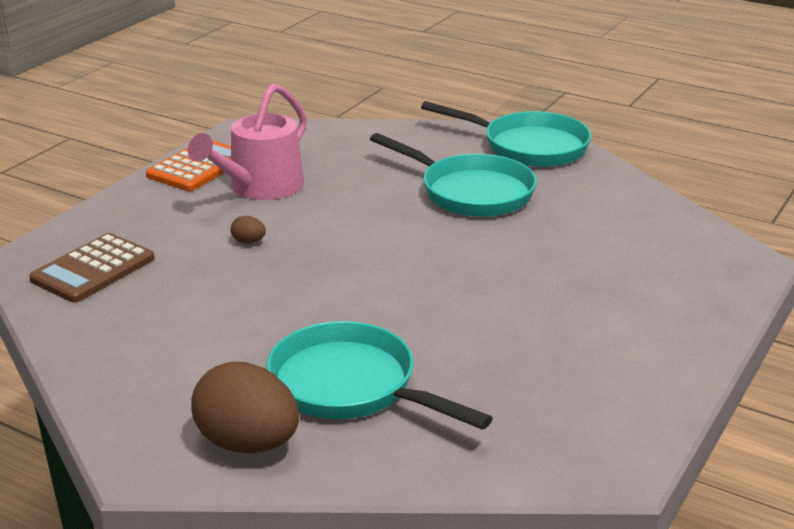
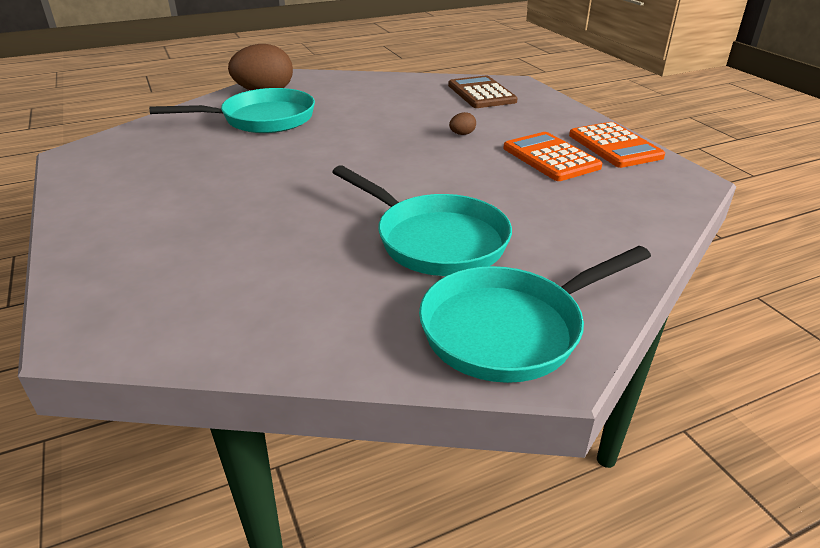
camera: 125 degrees right, 5 degrees up
pink watering can [188,84,307,200] -> orange calculator [503,132,602,181]
turquoise pan [370,133,537,217] -> turquoise pan turned 120 degrees counterclockwise [332,165,512,276]

